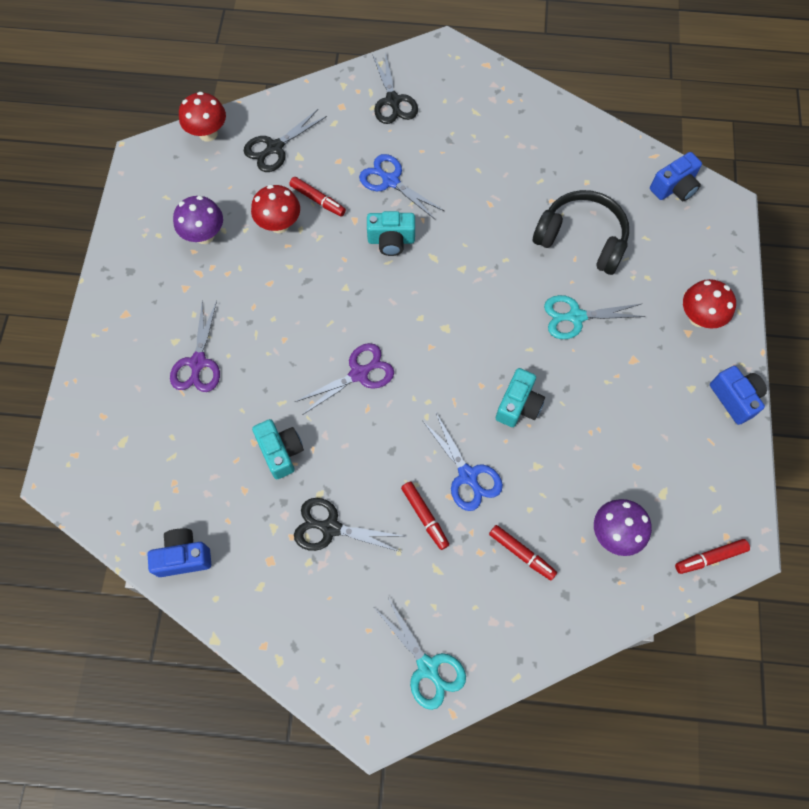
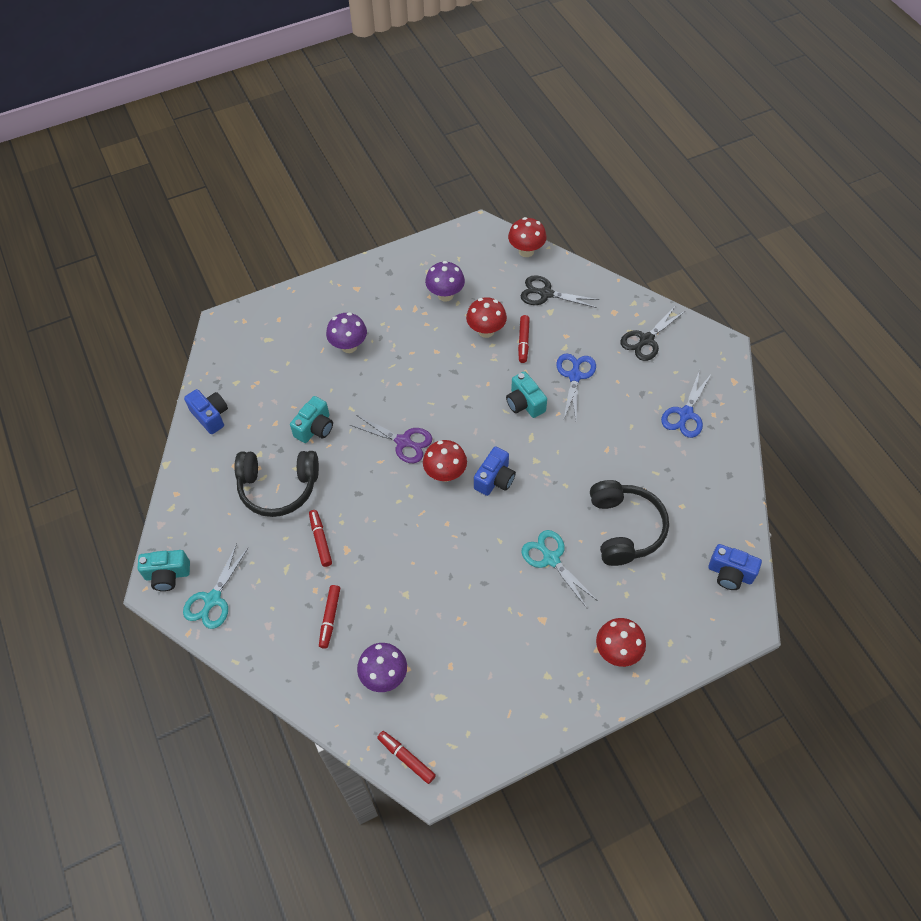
camera: 60 degrees right, 10 degrees down
purple scissors [170,300,220,392] -> purple mushroom [326,312,367,353]
black scissors [294,498,402,552] -> black headphones [234,451,319,517]
red marker [401,481,449,550] -> red marker turned 135 degrees clockwise [309,510,332,567]
blue scissors [422,413,503,511] -> blue scissors moved to [661,370,712,438]
turquoise camera [496,368,545,427] -> turquoise camera moved to [138,550,190,591]
blue camera [710,366,767,425] -> blue camera moved to [474,447,516,496]
none -> red mushroom [423,440,467,482]

